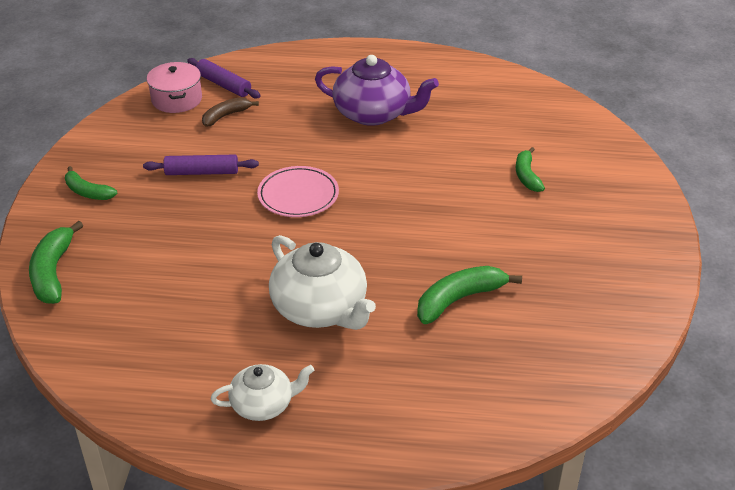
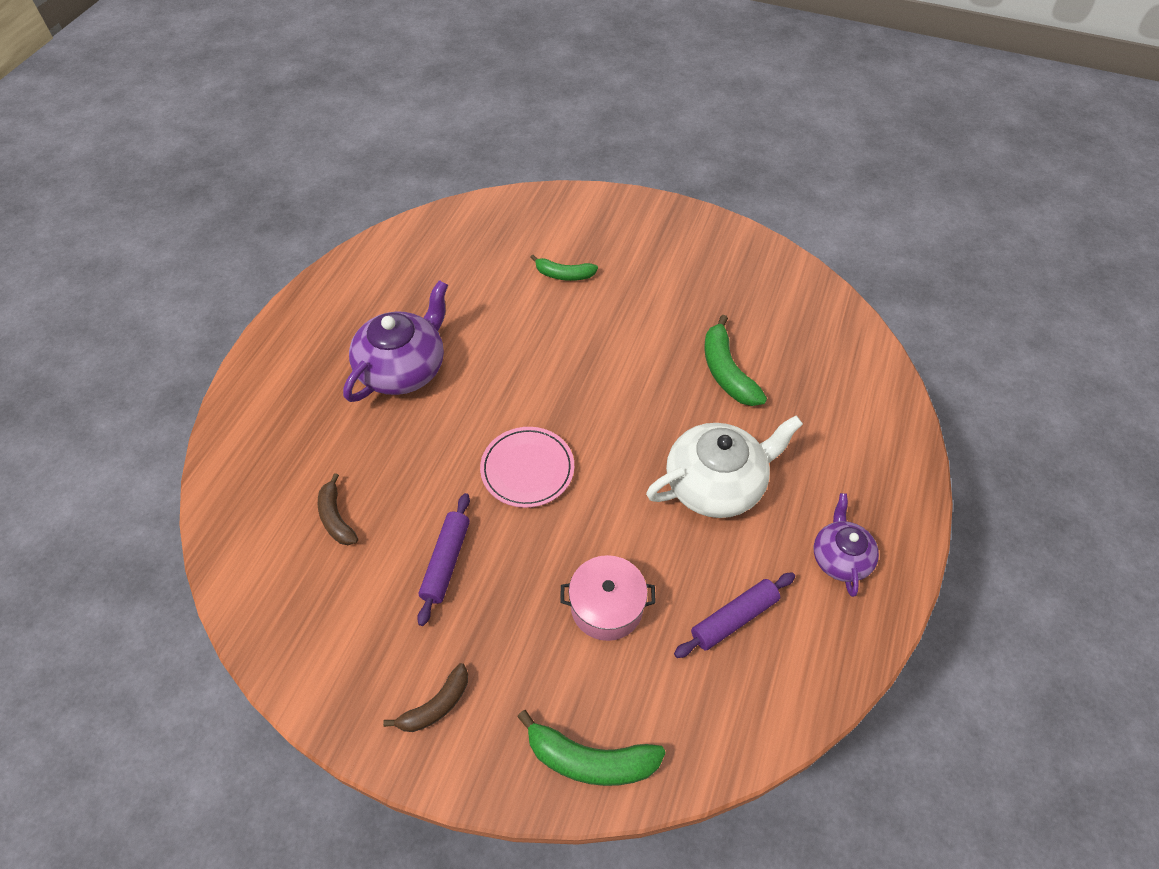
camera: 75 degrees left, 15 degrees up
green banana [65,166,117,200] -> brown banana [383,663,468,732]
pink pot [147,62,202,113] -> pink pot moved to [560,555,656,641]
purple rolling pin [187,58,261,99] -> purple rolling pin moved to [674,572,795,658]
white teapot [211,364,314,421] -> purple teapot [814,493,879,597]

